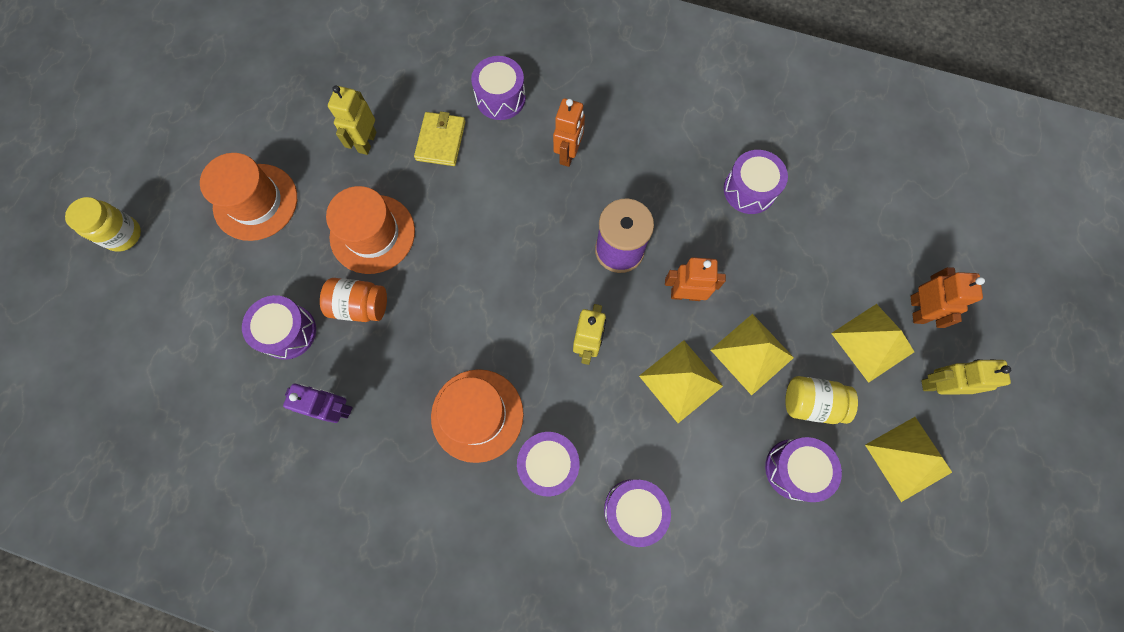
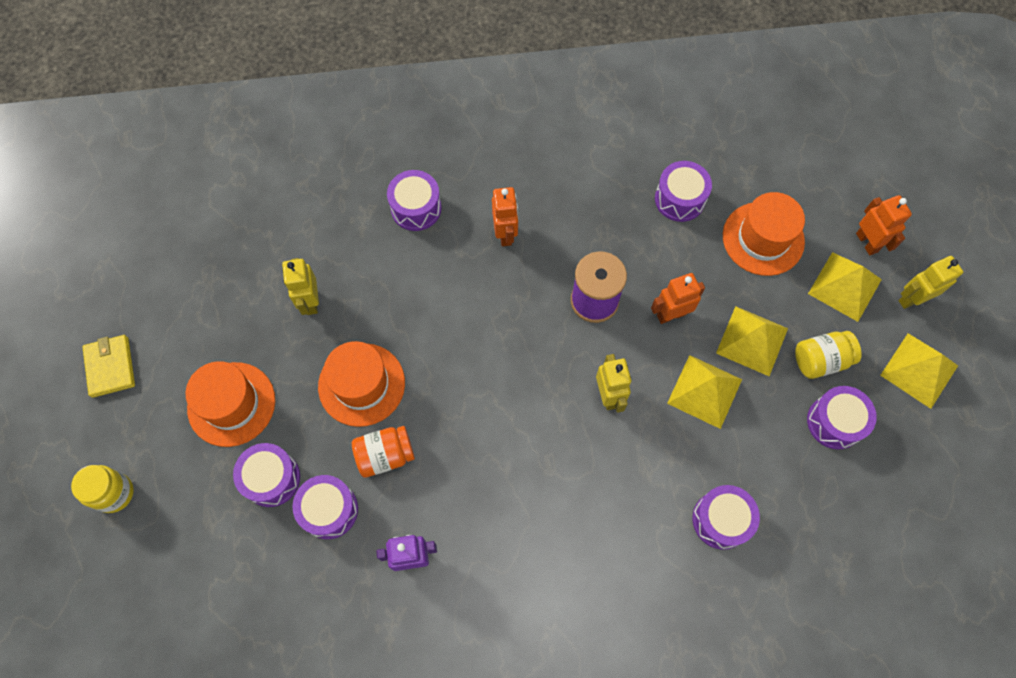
camera: 25 degrees left, 5 degrees down
yellow wallet [414,111,466,166] -> yellow wallet moved to [83,335,135,398]
orange hat [431,369,524,463] -> orange hat moved to [723,192,805,276]
purple drum [517,432,580,496] -> purple drum moved to [233,443,300,507]

